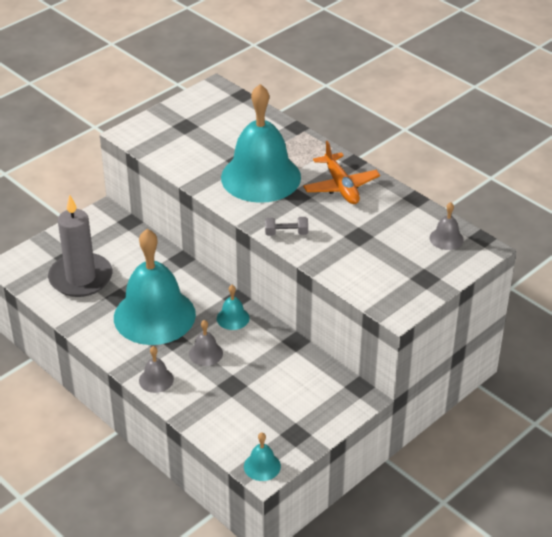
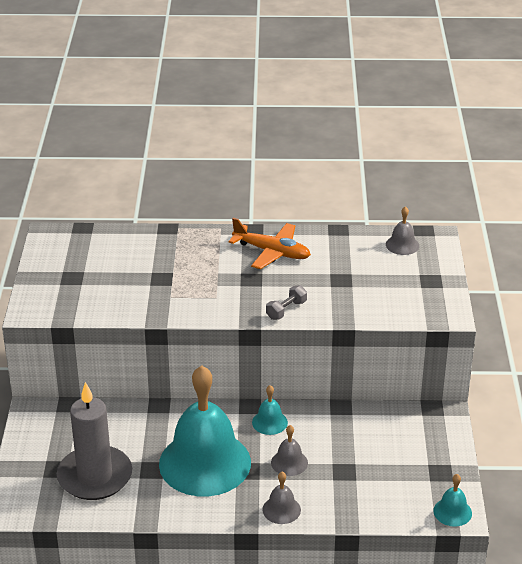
camera: 45 degrees left, 5 degrees down
turquoise bell [221,84,301,203] -> none

